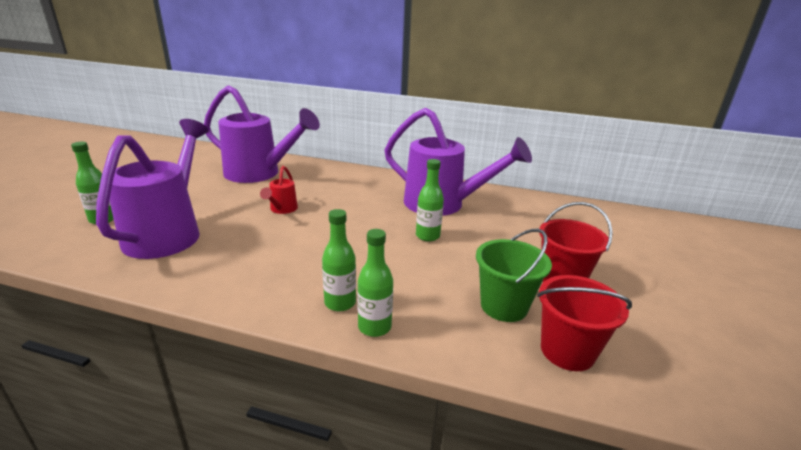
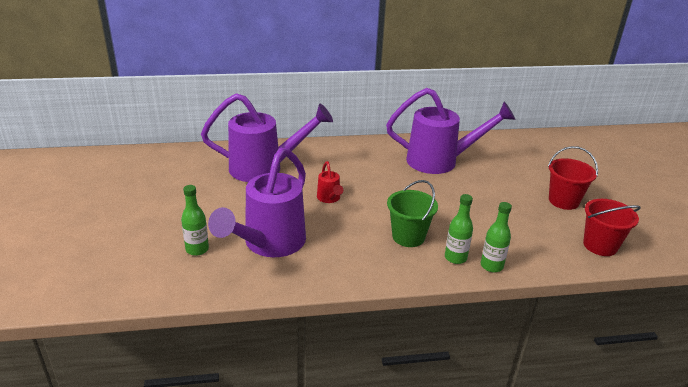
camera: 25 degrees left, 5 degrees up
purple watering can [96,119,208,259] -> purple watering can turned 135 degrees counterclockwise [208,148,306,257]
green bottle [416,159,444,242] -> none
green bucket [476,229,552,322] -> green bucket moved to [387,180,438,247]

